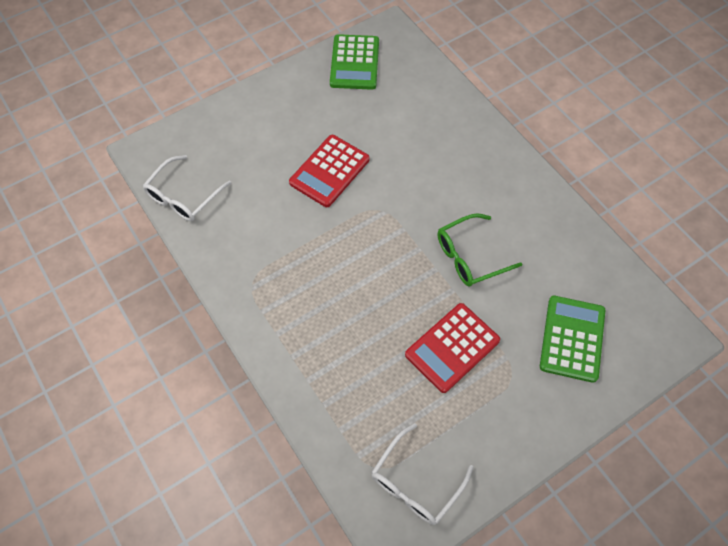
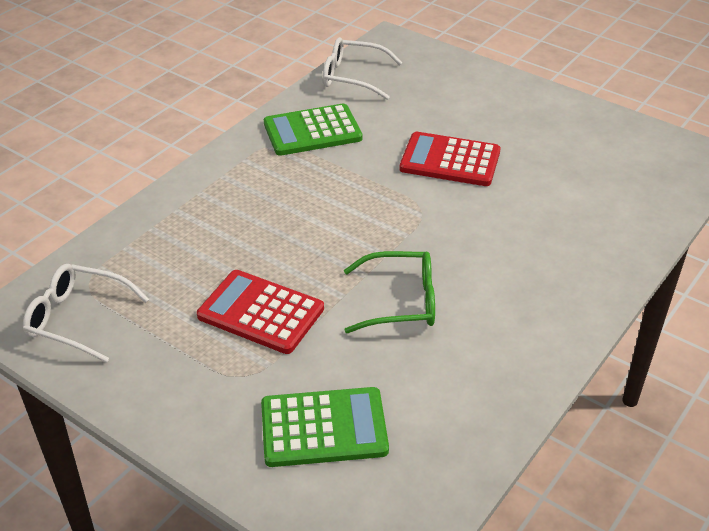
camera: 70 degrees right, 20 degrees down
green calculator [330,34,379,90] -> green calculator moved to [264,104,363,156]
green glasses [438,213,522,286] -> green glasses turned 135 degrees clockwise [344,251,435,333]

